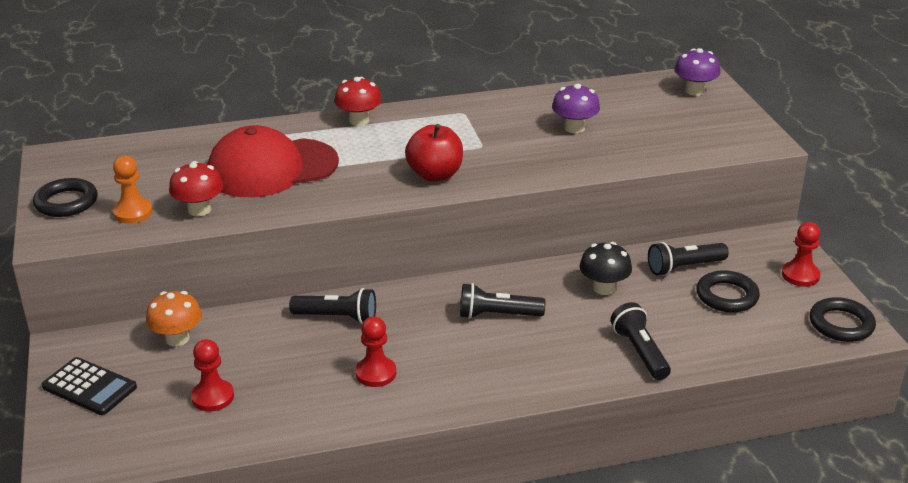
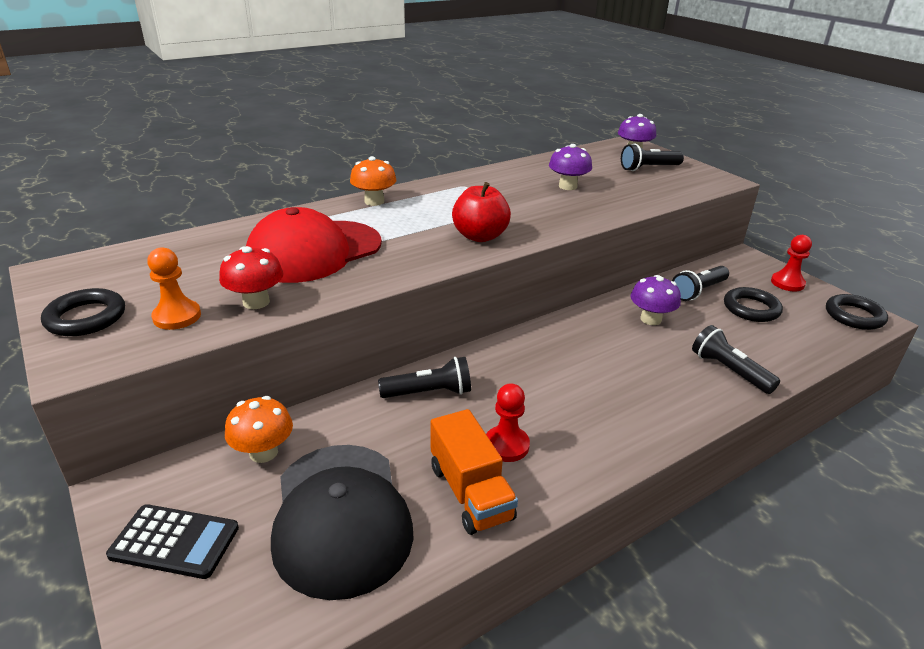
camera: 20 degrees left, 0 degrees up
red pawn [191,339,234,411] -> black cap [271,445,414,600]
red mushroom [334,77,382,126] -> orange mushroom [350,156,396,206]
black flashlight [460,283,545,319] -> black flashlight moved to [621,144,684,171]
black mushroom [579,242,632,295] -> purple mushroom [631,275,681,325]
none -> orange truck [431,409,518,535]

